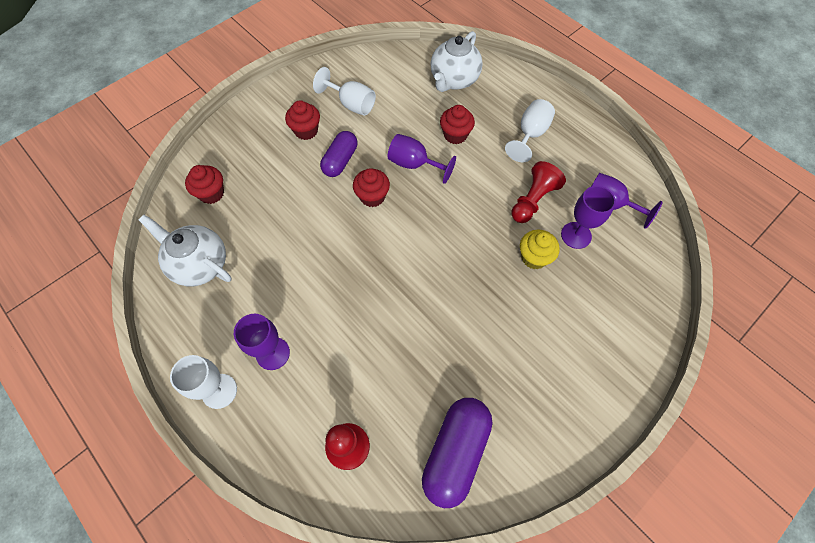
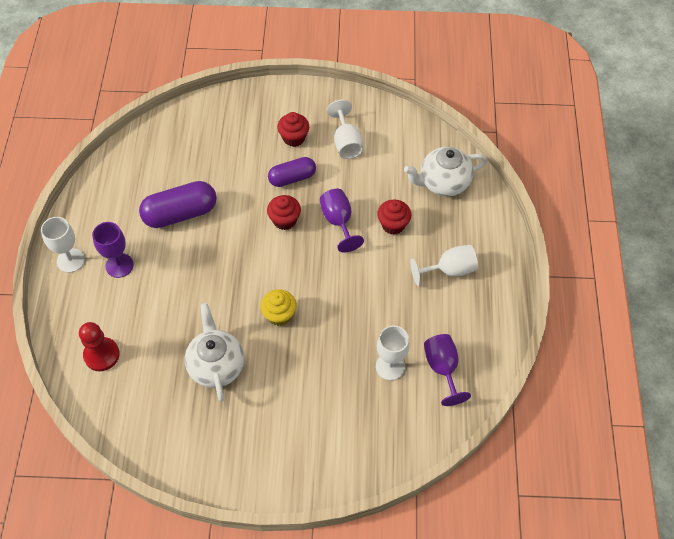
camera: 45 degrees right, 5 degrees down
white teapot [139,215,232,286] -> white teapot moved to [185,303,244,402]
red cupcake [185,165,224,204] -> none
purple capsule [422,398,492,508] -> purple capsule moved to [139,181,217,228]
red pawn [511,161,566,223] -> none
yellow cupcake [520,230,560,269] -> yellow cupcake moved to [260,289,297,326]
purple goblet [561,186,616,249] -> white goblet [376,326,410,380]

